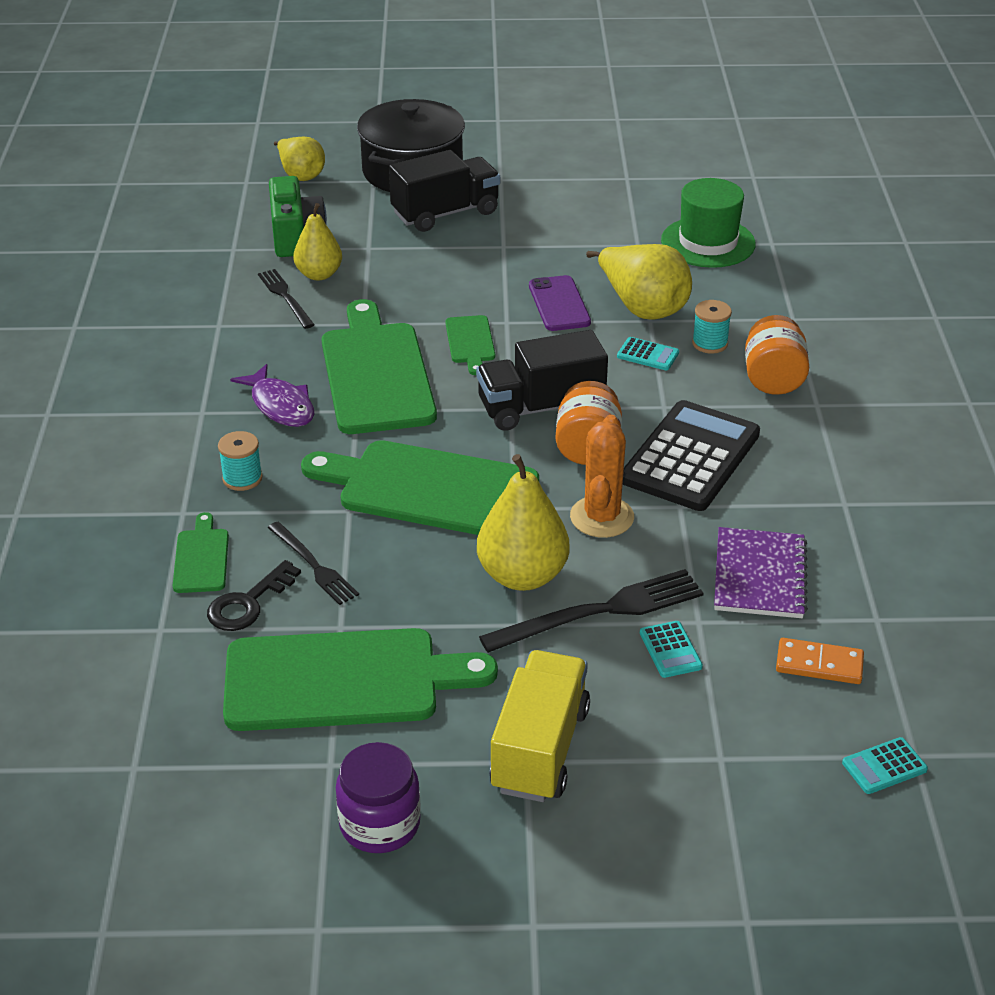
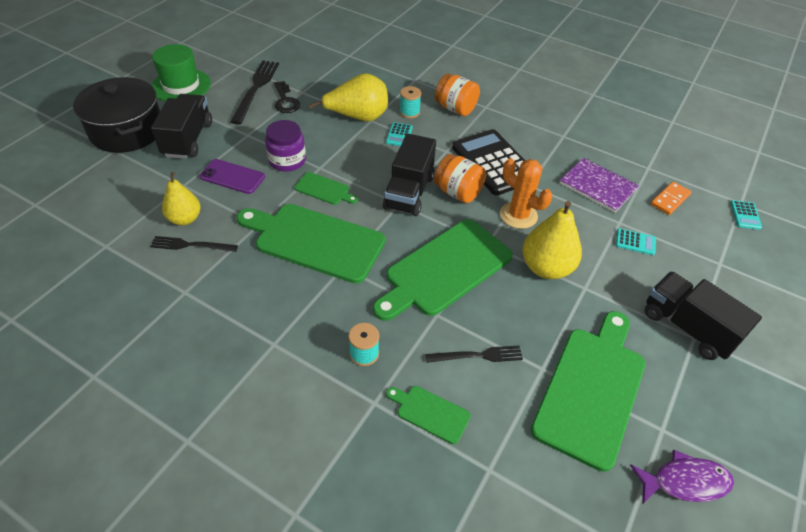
camera: 60 degrees left, 10 degrees up
black key [207,560,301,631] -> black key moved to [274,81,300,113]
purple fish [230,364,314,427] -> purple fish moved to [630,449,734,504]
green camera [269,176,327,257] -> none
yellow pear [274,136,325,181] -> none
purple jar [336,742,421,853] -> purple jar moved to [265,120,306,172]
black fork [479,569,704,653] -> black fork moved to [230,60,279,125]
yellow truck [490,650,590,802] -> black truck [645,271,762,360]
purple phone [529,275,591,331] -> purple phone moved to [199,159,265,194]
turquoise calculator [617,337,679,370] -> turquoise calculator turned 135 degrees clockwise [386,122,413,146]
green hat [661,178,756,268] -> green hat moved to [151,44,211,101]

